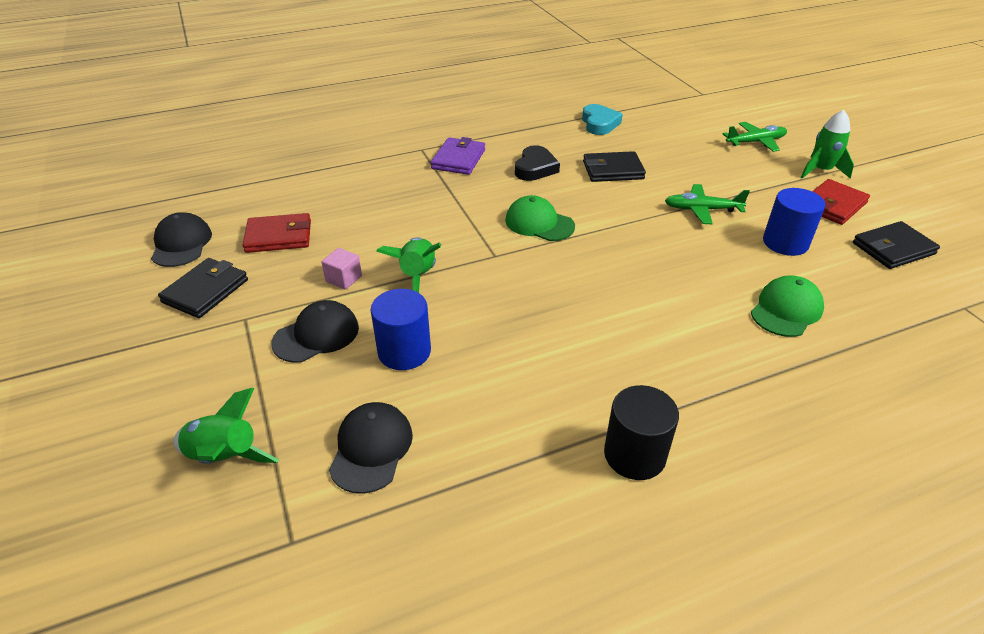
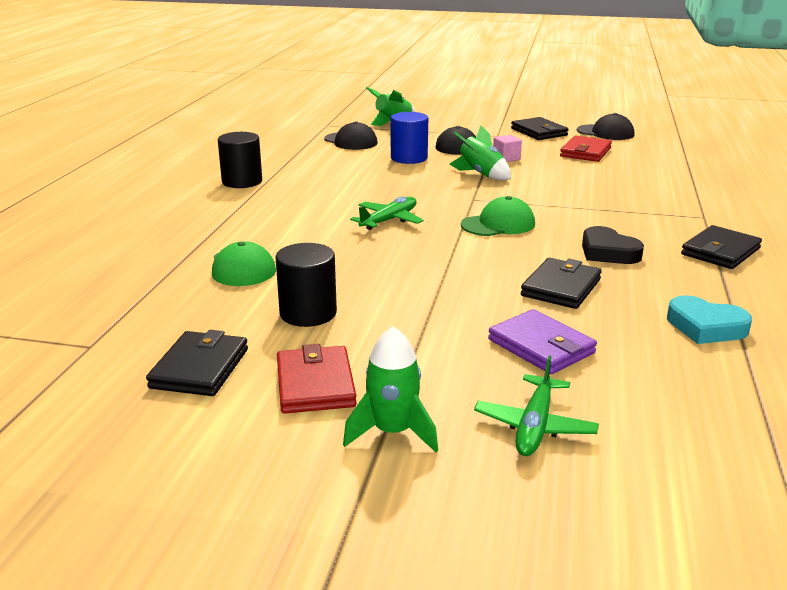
camera: 125 degrees right, 15 degrees down
purple wallet [431,137,485,175] -> purple wallet moved to [488,309,597,374]
green plane [665,184,750,224] -> green plane moved to [350,196,423,230]
blue cylinder [763,188,825,256] -> black cylinder [275,243,337,327]
none -> black wallet [681,225,762,269]

